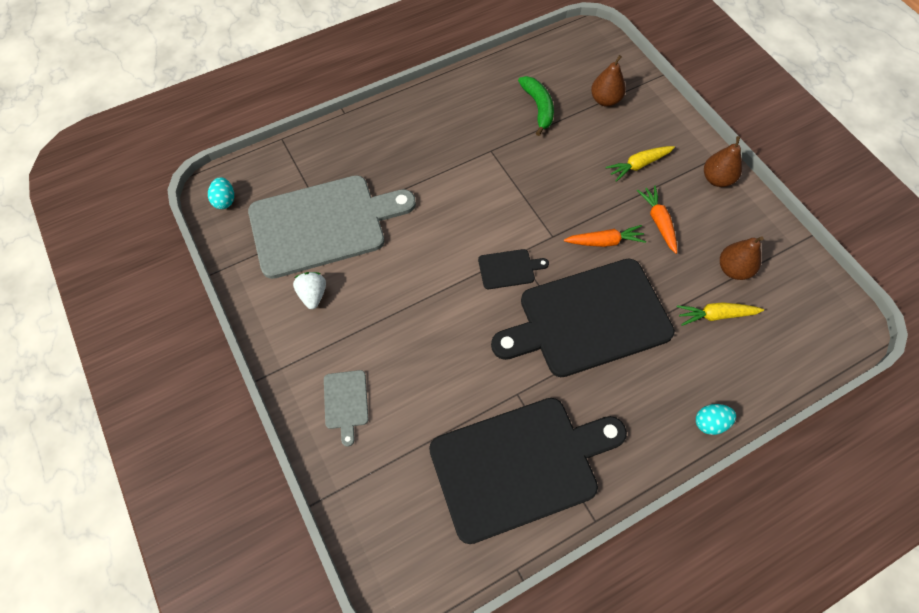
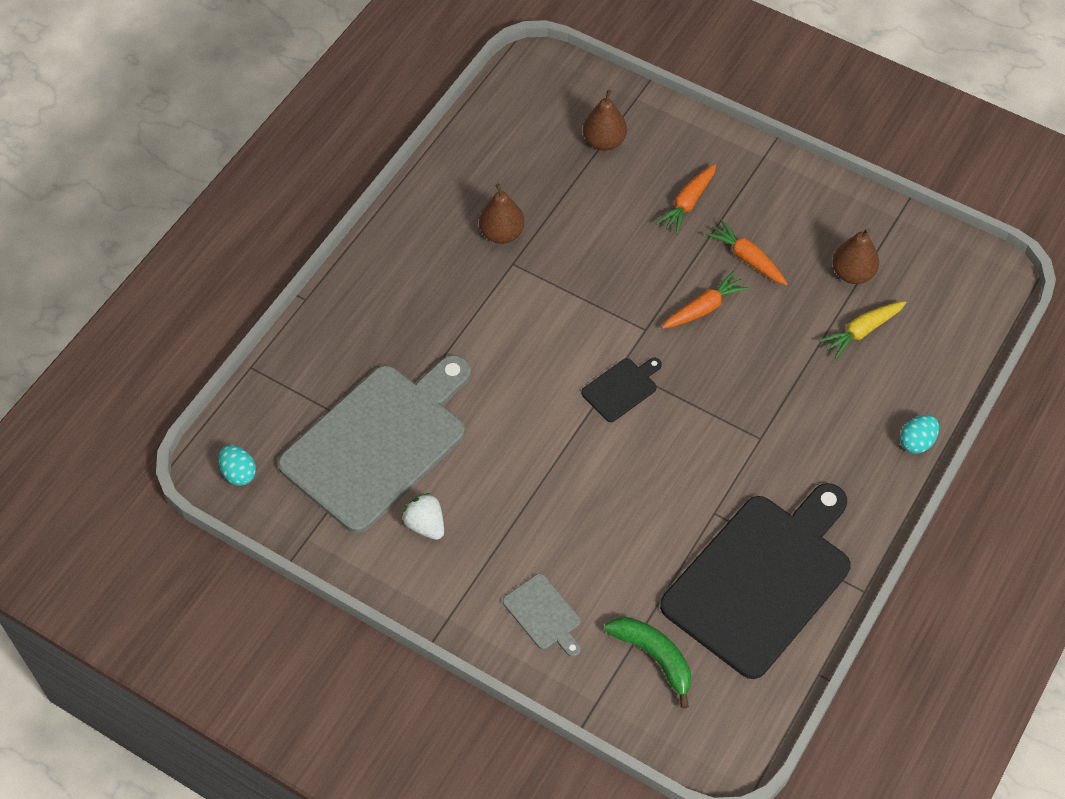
camera: 30 degrees left, 5 degrees down
black cutting board [491,259,675,377] -> none
green banana [518,76,554,136] -> green banana moved to [605,617,691,709]
yellow carrot [605,146,675,182] -> orange carrot [656,164,716,235]
brown pear [704,136,742,187] -> brown pear moved to [479,183,525,244]

